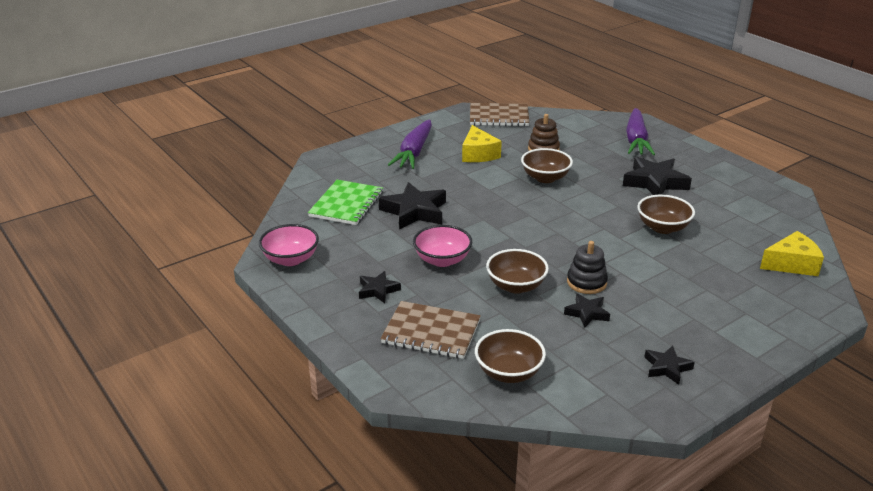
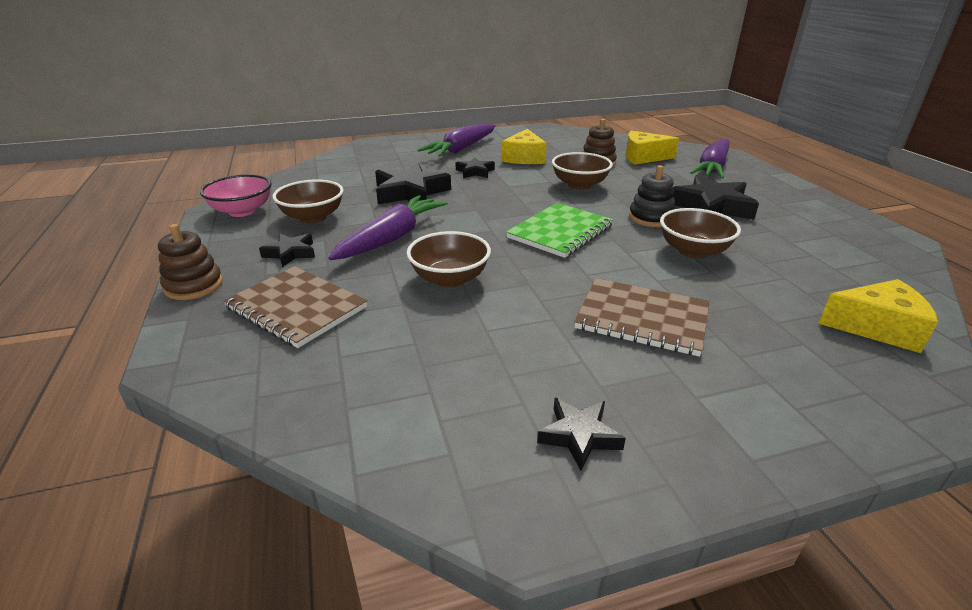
camera: 20 degrees right, 0 degrees up
green notebook [308,180,383,225] -> green notebook moved to [506,203,613,258]
pink bowl [413,225,472,267] -> purple carrot [328,195,448,260]
brown notebook [470,103,529,126] -> brown notebook moved to [574,278,710,357]
brown bowl [475,329,546,383] -> brown bowl moved to [272,180,343,223]
black star [564,293,610,328] -> black star moved to [456,157,495,178]
black stacking toy [567,241,608,294] -> black stacking toy moved to [629,165,675,227]
none -> brown stacking toy [158,224,223,300]
none -> yellow cheese [626,131,679,165]

